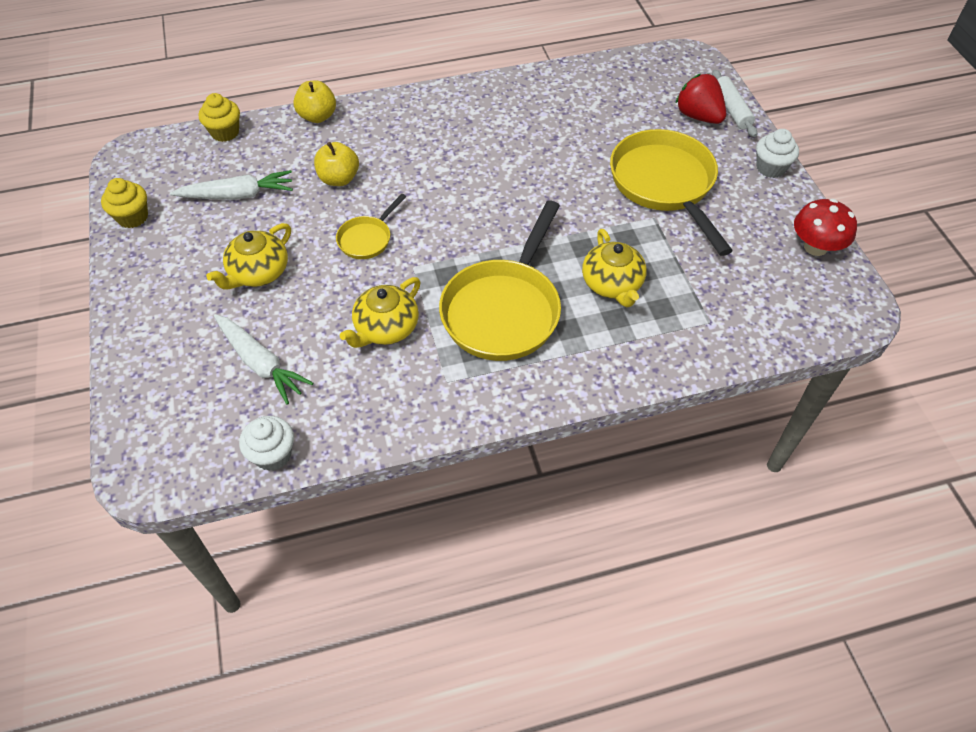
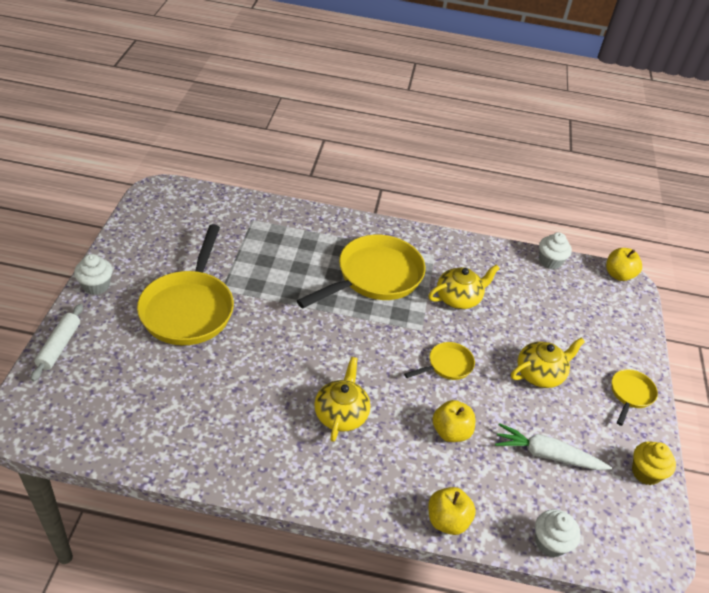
camera: 160 degrees left, 10 degrees down
yellow cupcake [199,93,240,142] -> white cupcake [535,509,581,558]
white carrot [214,314,313,405] -> none
yellow teapot [582,229,647,307] -> yellow teapot moved to [314,357,370,442]
red strawberry [675,74,726,124] -> none
red mushroom [794,199,857,256] -> none
none -> yellow apple [606,248,642,281]
none -> yellow pan [611,369,658,426]

